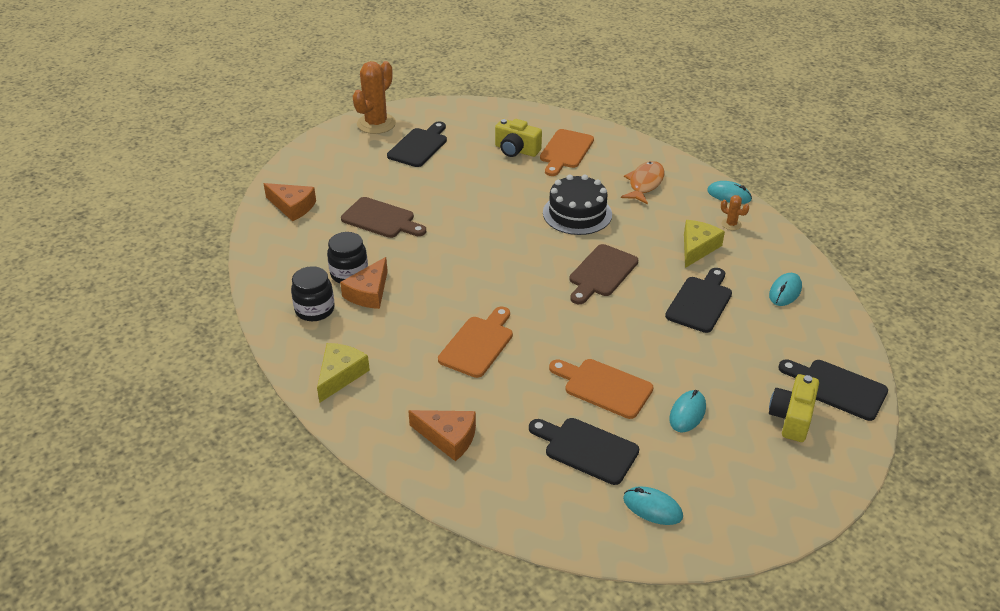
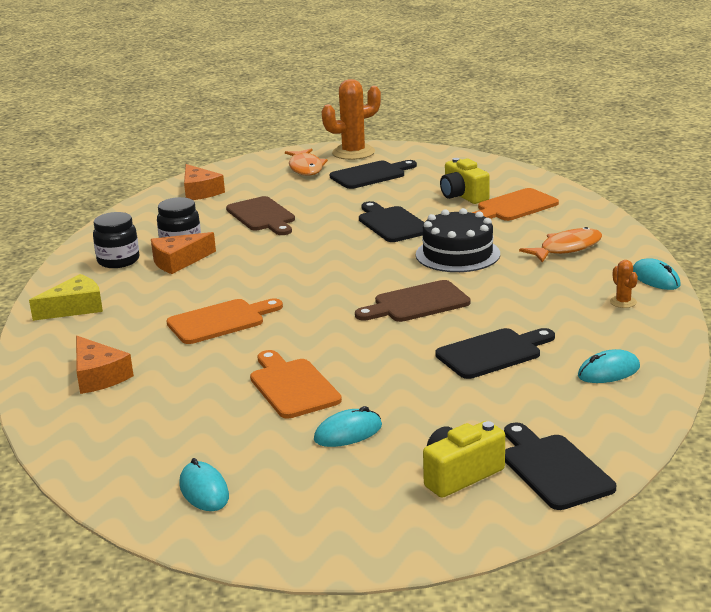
camera: 35 degrees right, 15 degrees down
black cutting board [529,418,639,485] -> black cutting board moved to [359,201,424,242]
yellow cheese [684,220,725,268] -> none
none -> orange fish [285,148,328,176]

